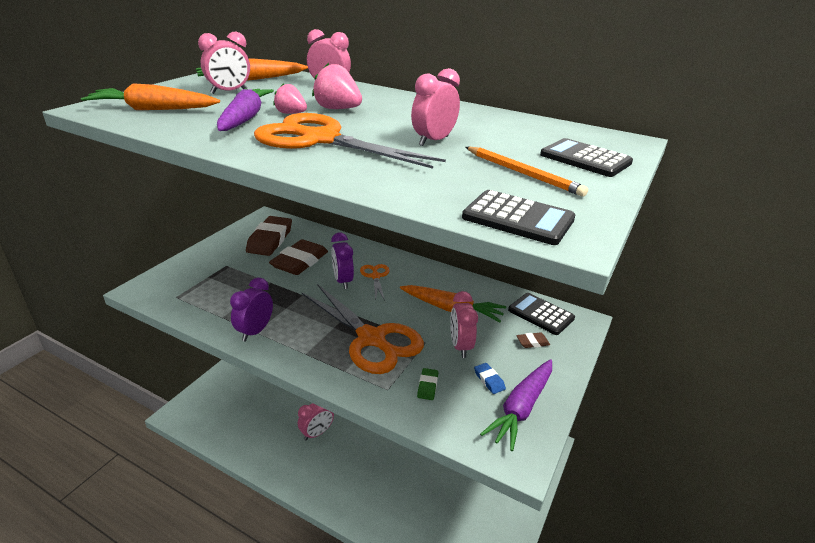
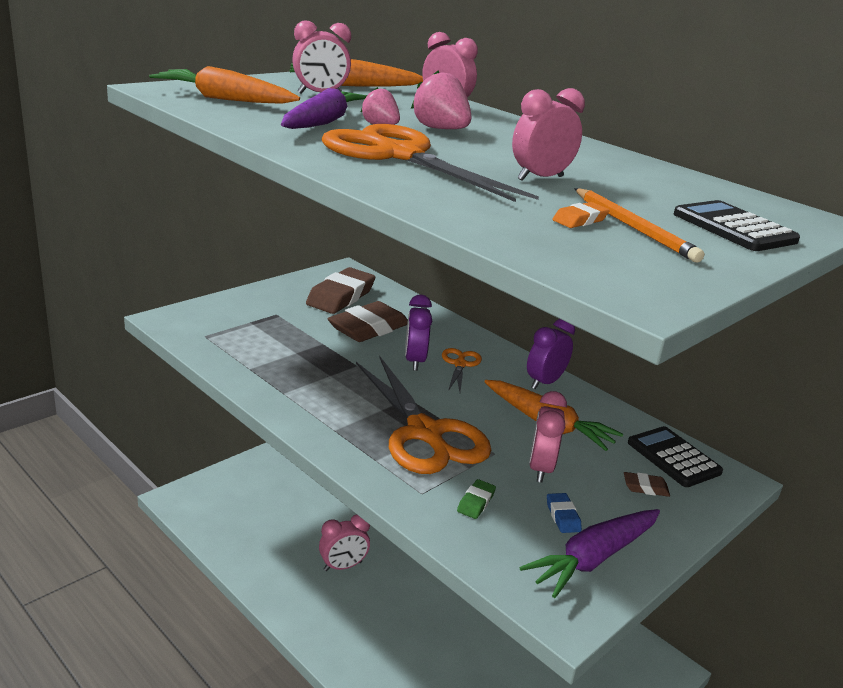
camera: 15 degrees right, 5 degrees down
purple clock [230,278,273,341] -> purple clock moved to [527,319,575,389]
black calculator [462,190,576,245] -> none
none -> orange eraser [552,202,610,228]

